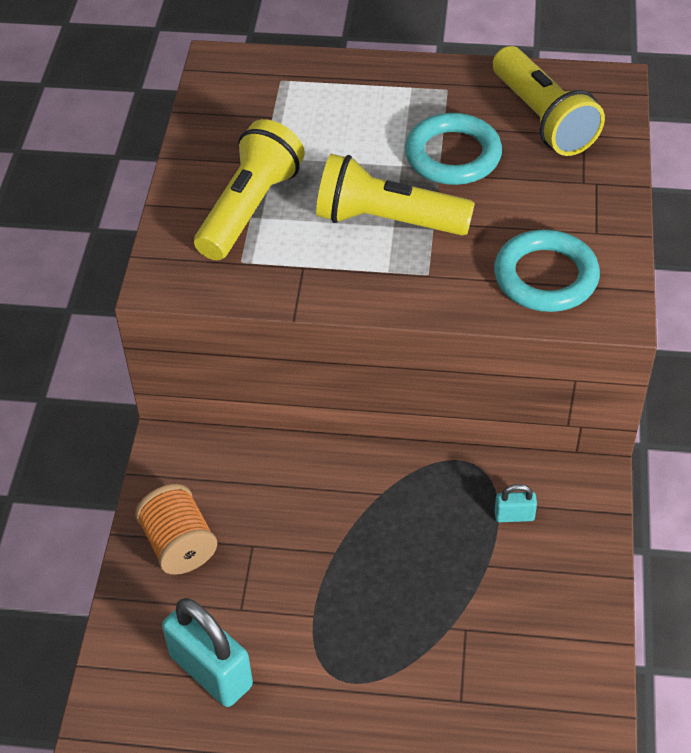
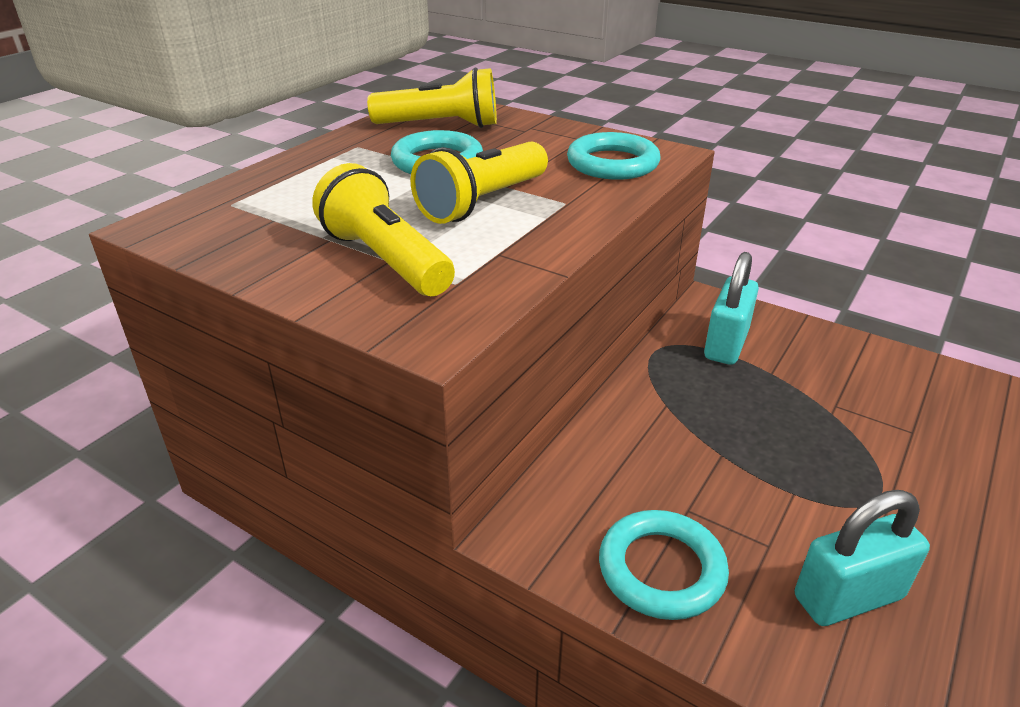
camera: 65 degrees left, 15 degrees down
orange spool [135,484,217,575] -> turquoise ring [599,510,729,620]
turquoise padlock [495,484,537,522] -> turquoise padlock [704,252,759,365], size x2.12

